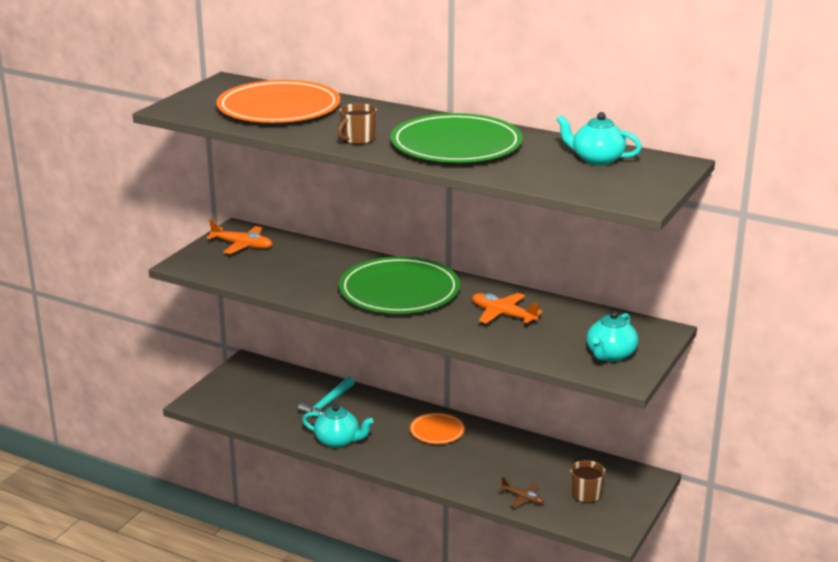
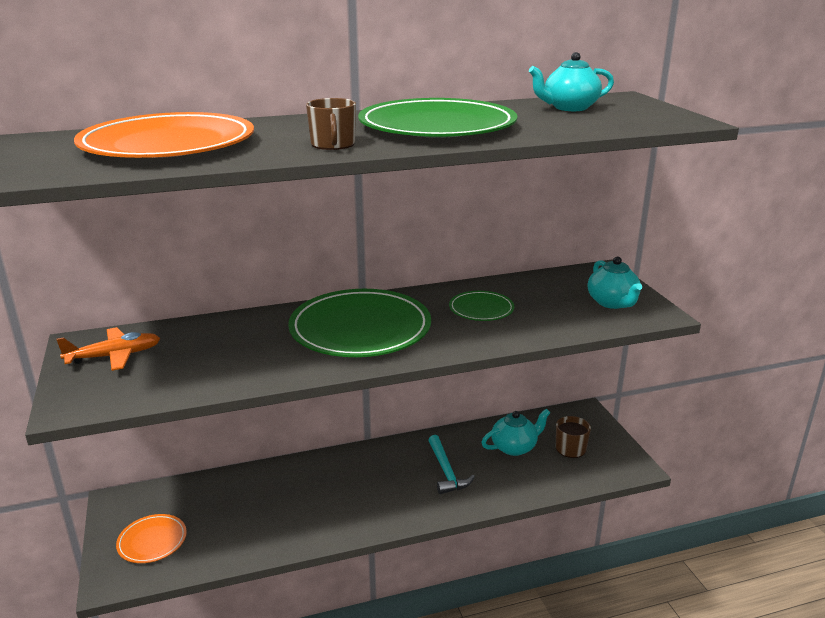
camera: 45 degrees left, 0 degrees up
turquoise hammer [298,376,355,418] -> turquoise hammer moved to [428,435,475,494]
turquoise teapot [302,404,374,448] -> turquoise teapot moved to [481,409,550,456]
orange plate [410,413,465,444] -> orange plate moved to [116,514,187,563]
orange plane [472,293,543,324] -> green plate [449,291,515,321]
brown plane [499,477,544,508] -> none

